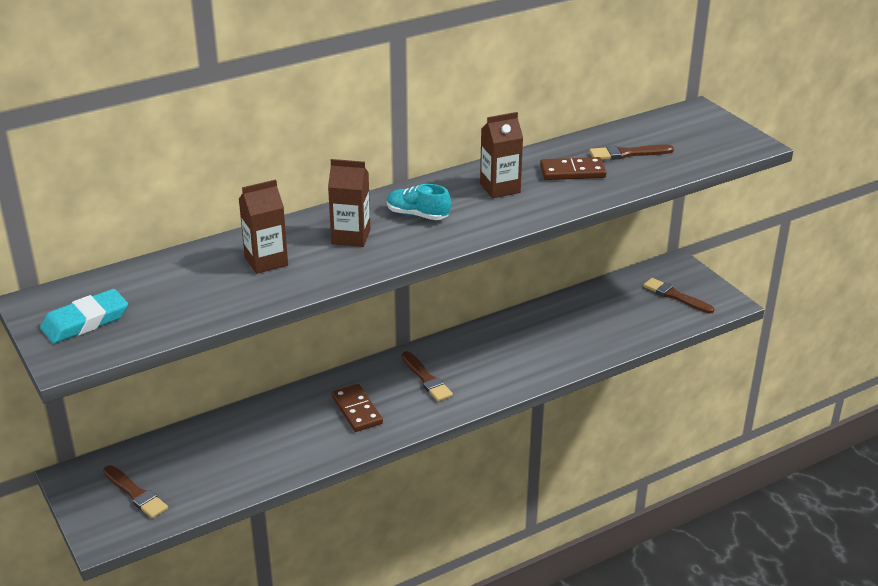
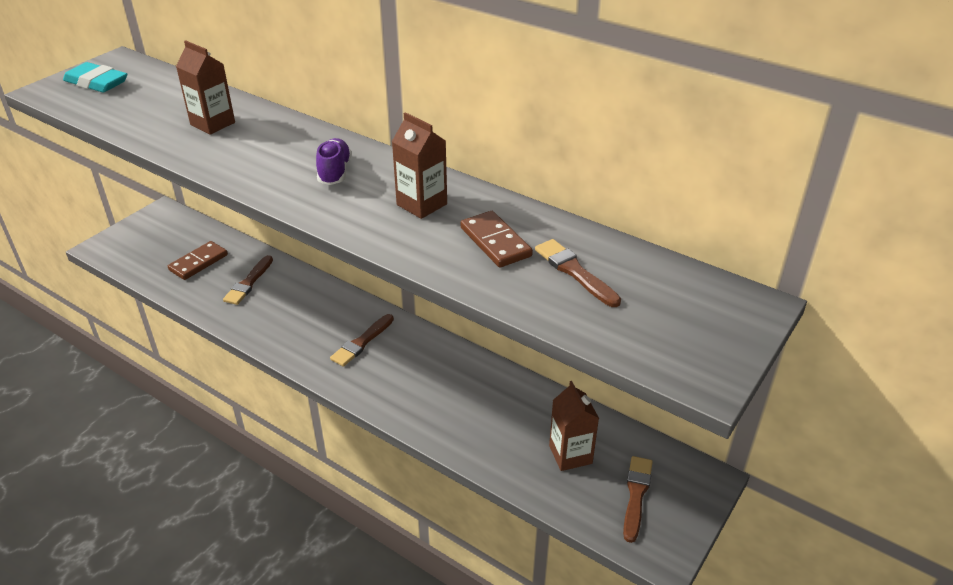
camera: 65 degrees right, 5 degrees up
brown brush [103,465,168,519] -> brown brush moved to [223,255,273,305]
brown carton [328,159,371,247] -> brown carton moved to [549,381,599,471]
brown domino [332,384,383,432] -> brown domino moved to [168,241,228,280]
turquoise shoe [387,184,451,220] -> purple shoe [316,138,352,185]

